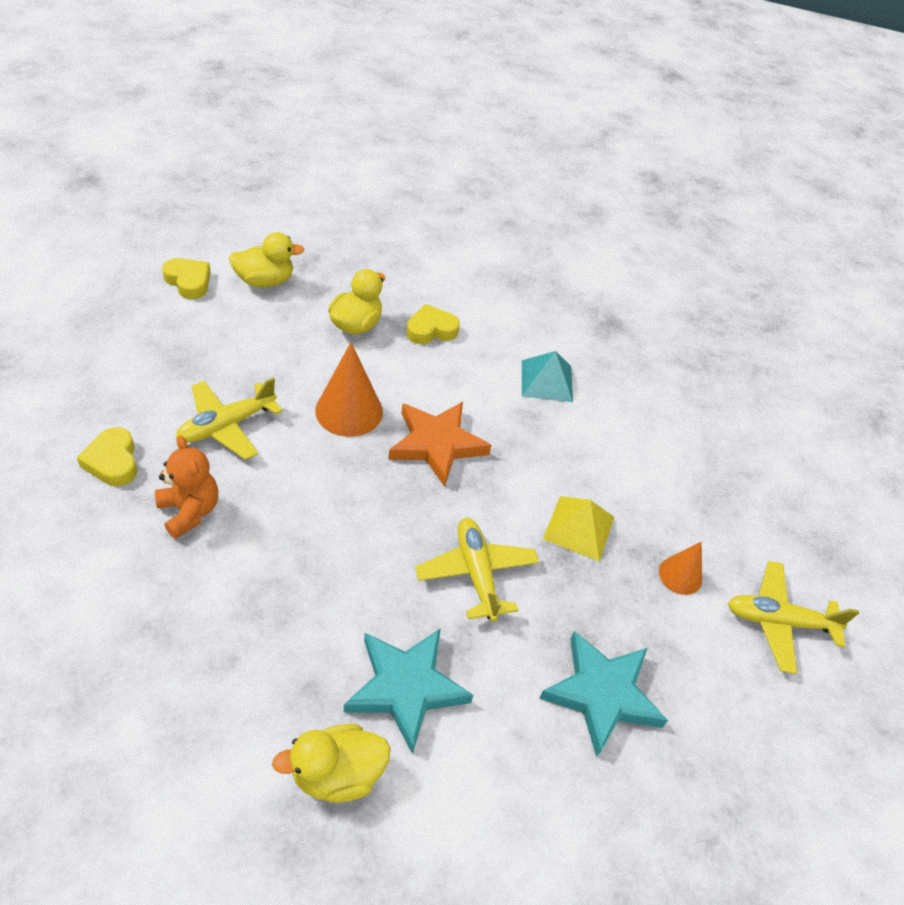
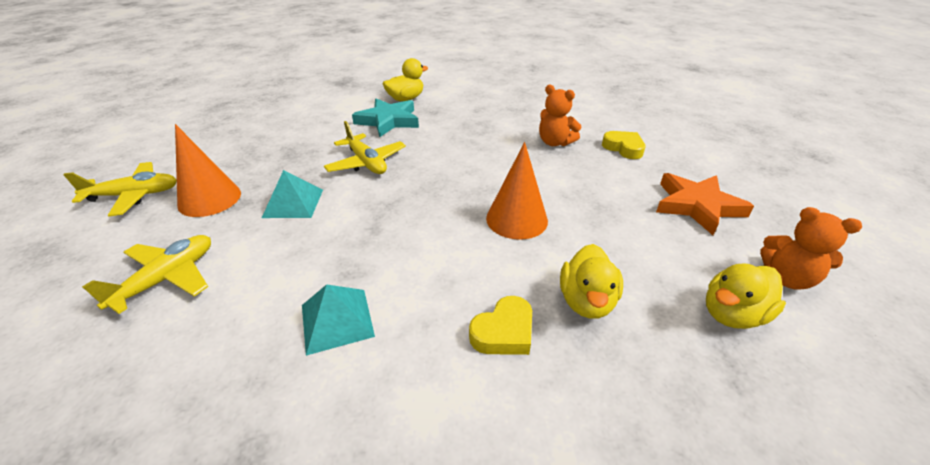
camera: 165 degrees right, 10 degrees down
yellow heart [162,258,211,299] -> orange teddy bear [760,207,862,290]
yellow plane [176,377,283,460] -> yellow plane moved to [82,235,211,314]
orange star [388,402,492,487] -> orange star moved to [656,173,754,235]
turquoise star [539,631,668,757] -> none
yellow pyramid [543,496,614,561] -> turquoise pyramid [262,170,323,218]
orange cone [659,542,702,595] -> orange cone [175,124,241,217], size x1.69

